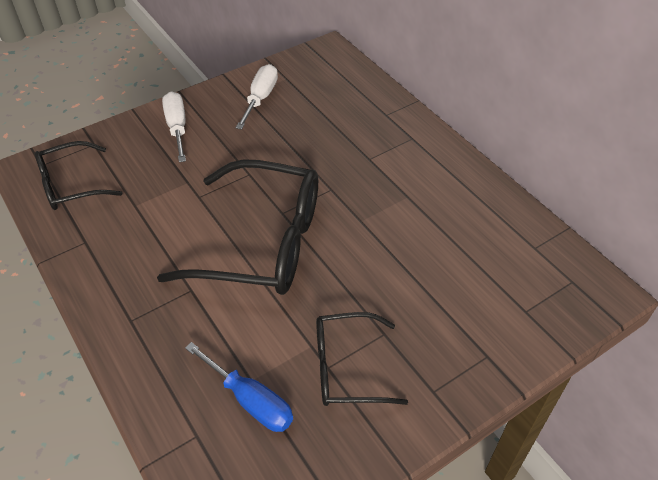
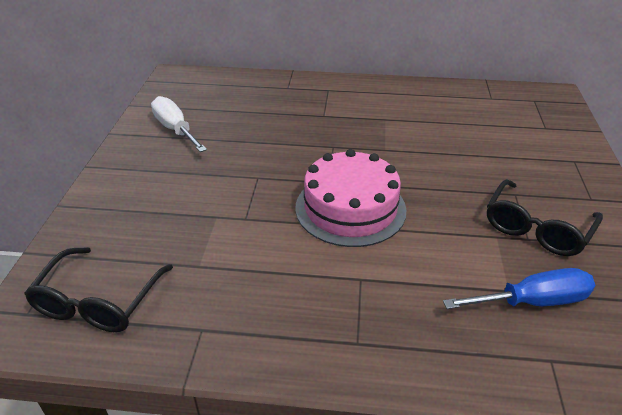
camera: 50 degrees left, 10 degrees down
black glasses [157,159,318,295] -> pink cake [296,149,407,247]
white screwdriver [162,91,186,162] -> none

